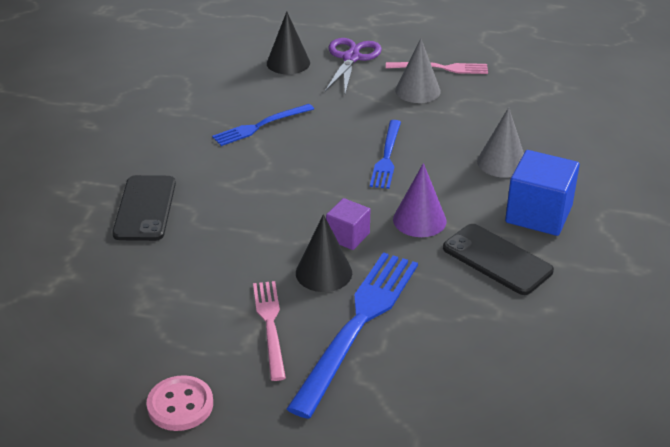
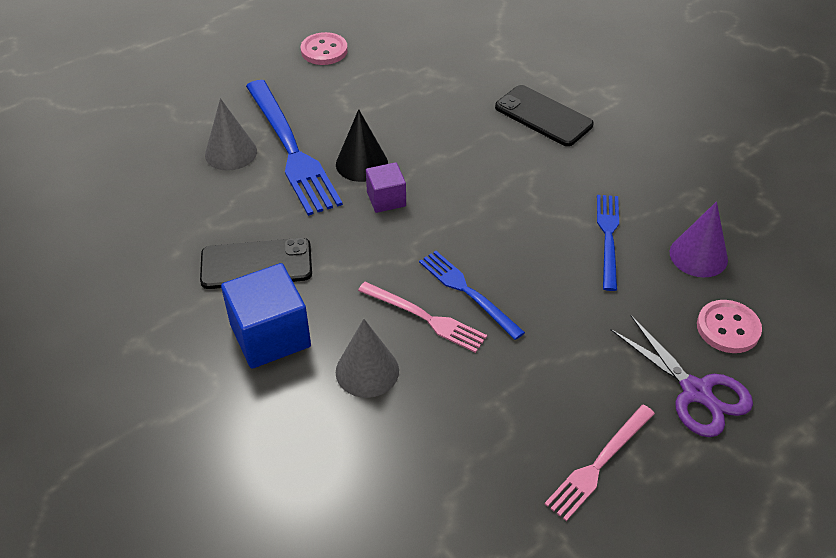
camera: 130 degrees right, 10 degrees up
pink fork [253,281,286,381] -> pink fork moved to [358,282,487,353]
black cone [267,12,310,74] -> pink button [697,300,762,353]
purple cone [393,163,447,237] -> purple cone moved to [670,201,728,277]
grey cone [395,39,441,103] -> grey cone moved to [205,98,257,171]

